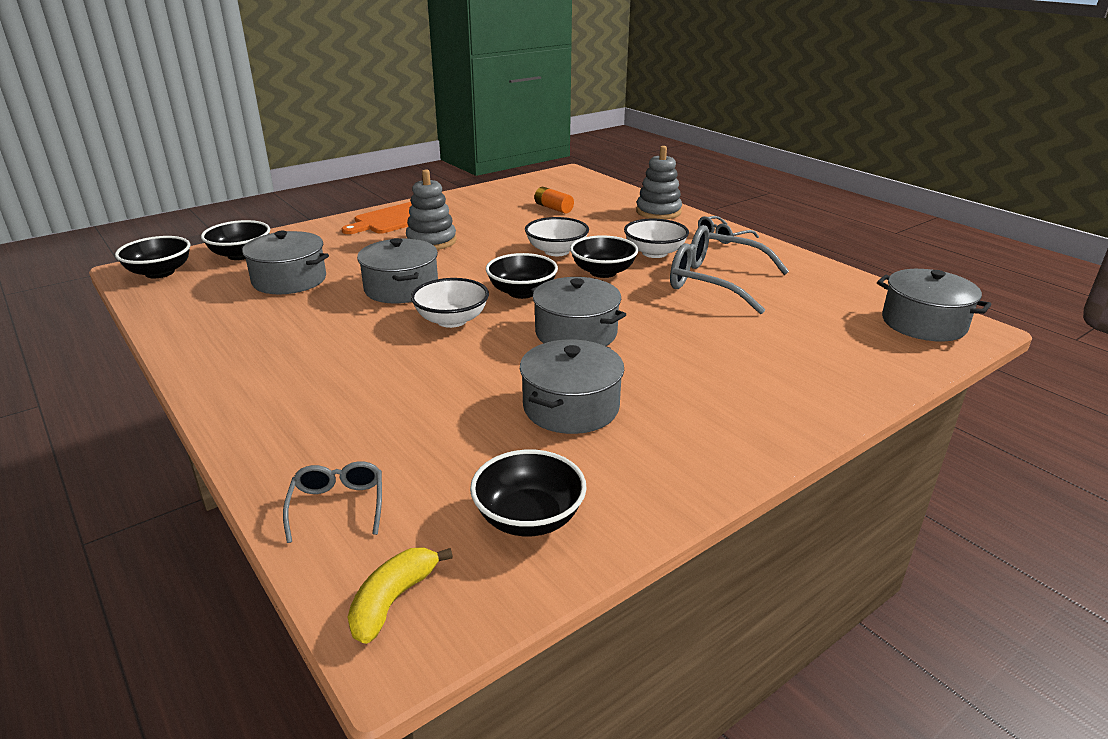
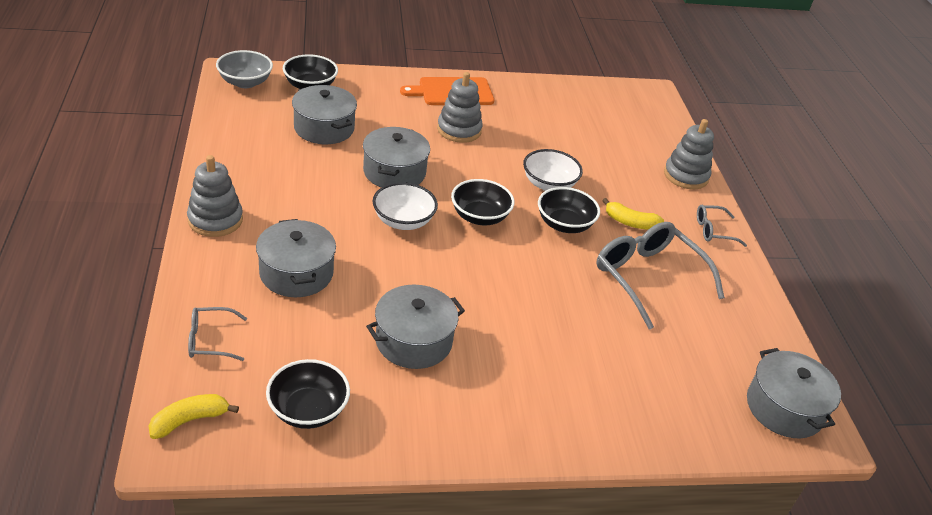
camera: 25 degrees right, 10 degrees up
black bowl [115,236,190,278] -> grey bowl [216,50,273,88]
grey glasses [283,461,382,543] -> grey glasses turned 120 degrees counterclockwise [188,307,247,361]
grey pot [530,277,626,346] -> grey pot moved to [256,219,336,297]
orange battery [534,187,574,214] -> none
white bowl [624,219,689,258] -> yellow banana [602,198,664,230]
none -> grey stacking toy [187,155,243,237]

